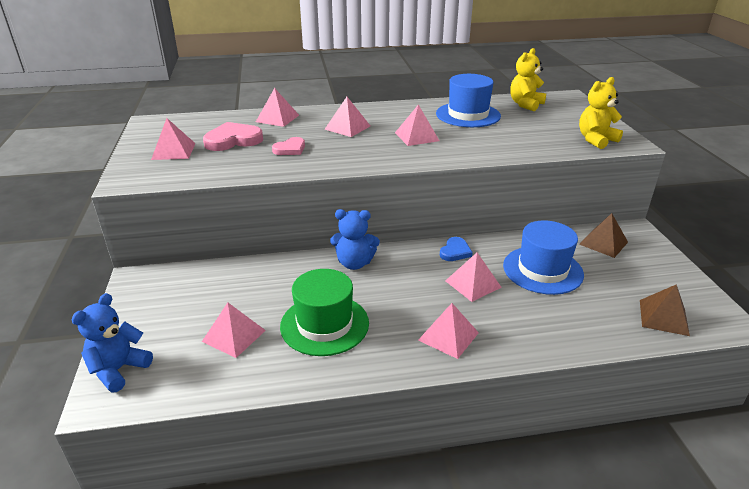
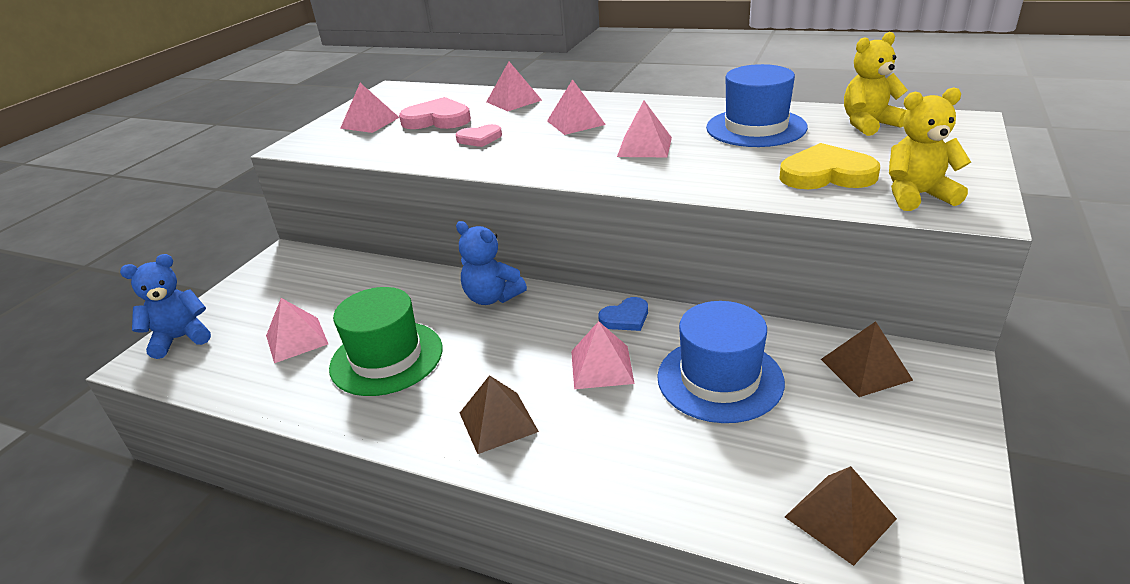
camera: 35 degrees right, 0 degrees up
pink pyramid [418,303,479,359] -> brown pyramid [460,375,539,454]
none -> yellow heart [779,143,880,189]

